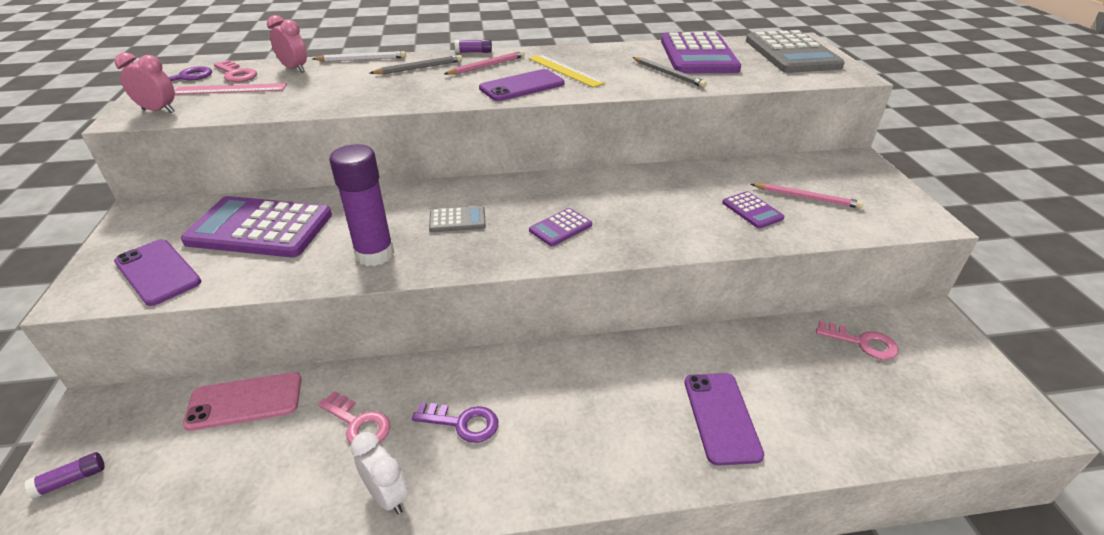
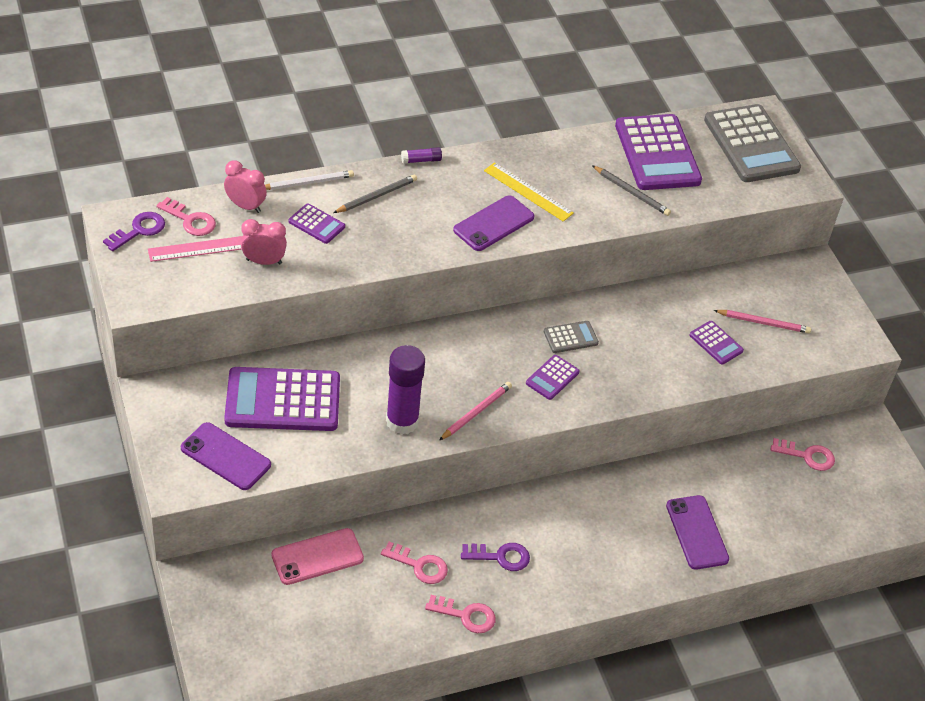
camera: 15 degrees left, 10 degrees up
purple glue stick [25,452,104,499] -> none
pink clock [115,53,175,113] -> pink clock moved to [241,219,287,265]
white clock [351,432,408,514] -> pink key [425,595,496,633]
grey calculator [429,206,486,232] -> grey calculator moved to [544,321,599,353]
pink pencil [444,51,525,75] -> pink pencil moved to [439,382,512,440]
none -> purple calculator [289,204,345,244]

